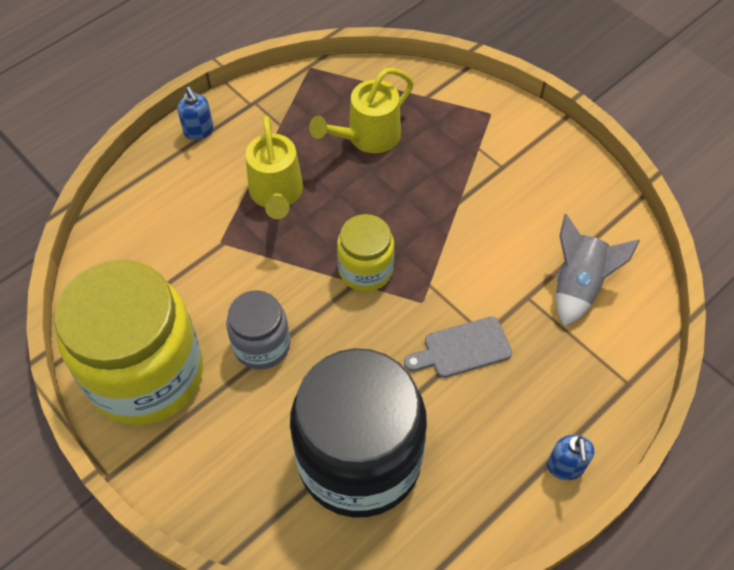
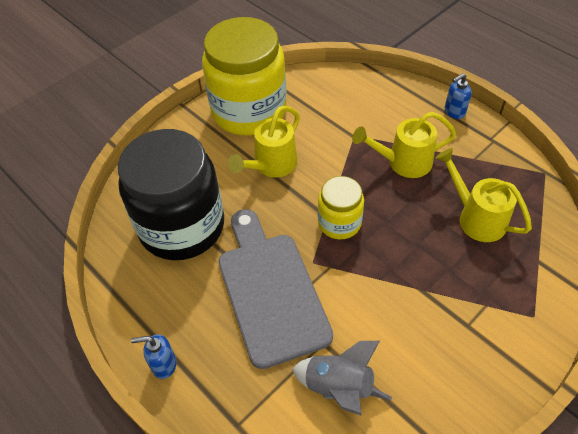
camera: 90 degrees right, 5 degrees down
grey jar [226,291,290,370] -> yellow watering can [228,106,300,177]
grey cutting board [404,316,512,378] -> grey cutting board [219,209,333,369], size x2.04

